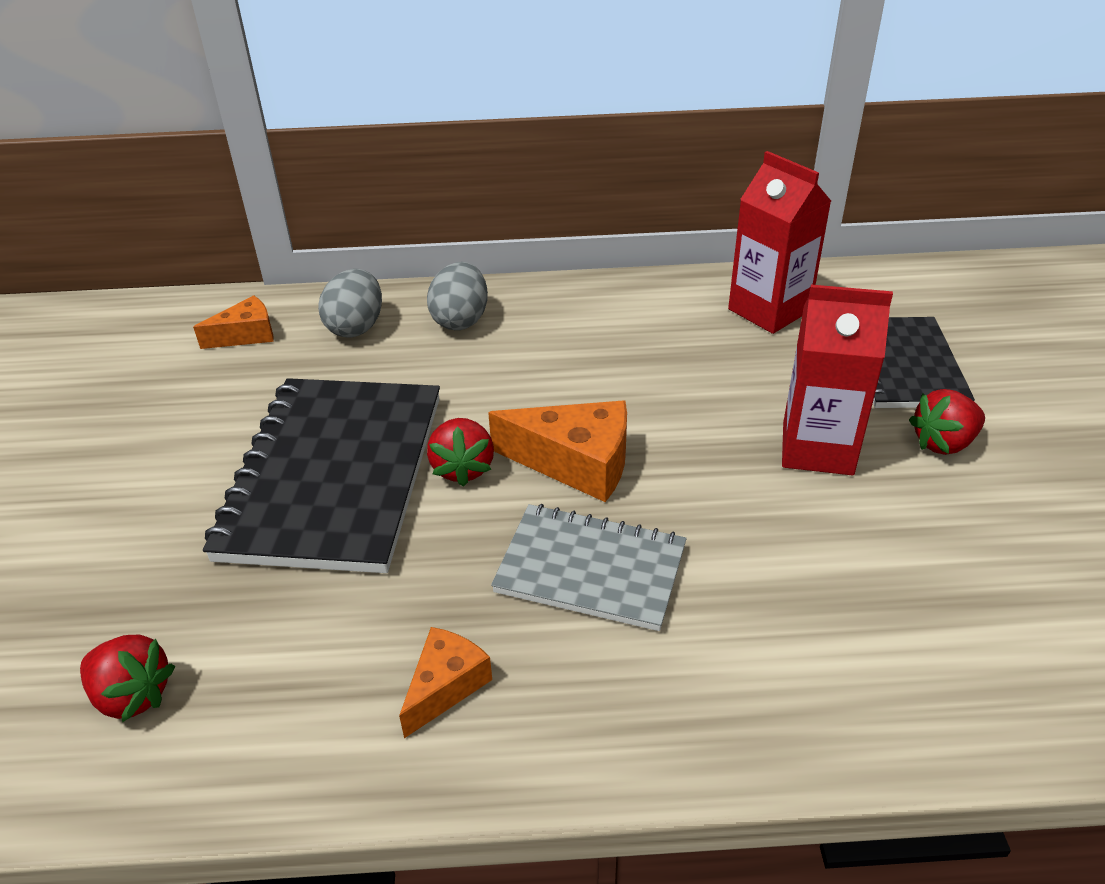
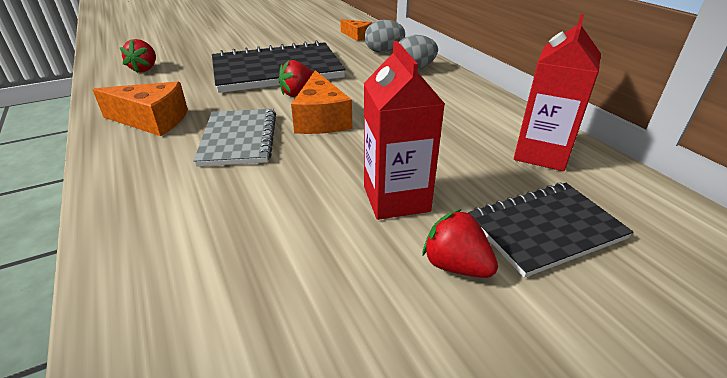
camera: 65 degrees right, 5 degrees down
orange cheese [399,627,492,738] -> orange cheese [92,82,188,136], size x1.63

